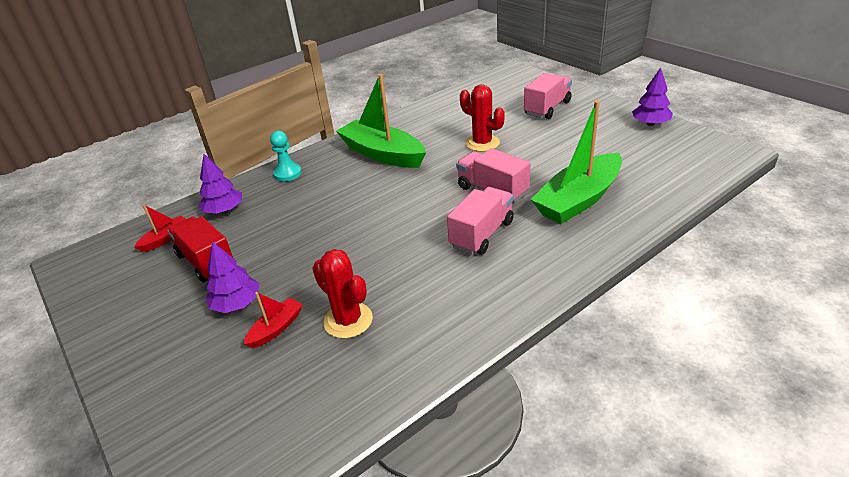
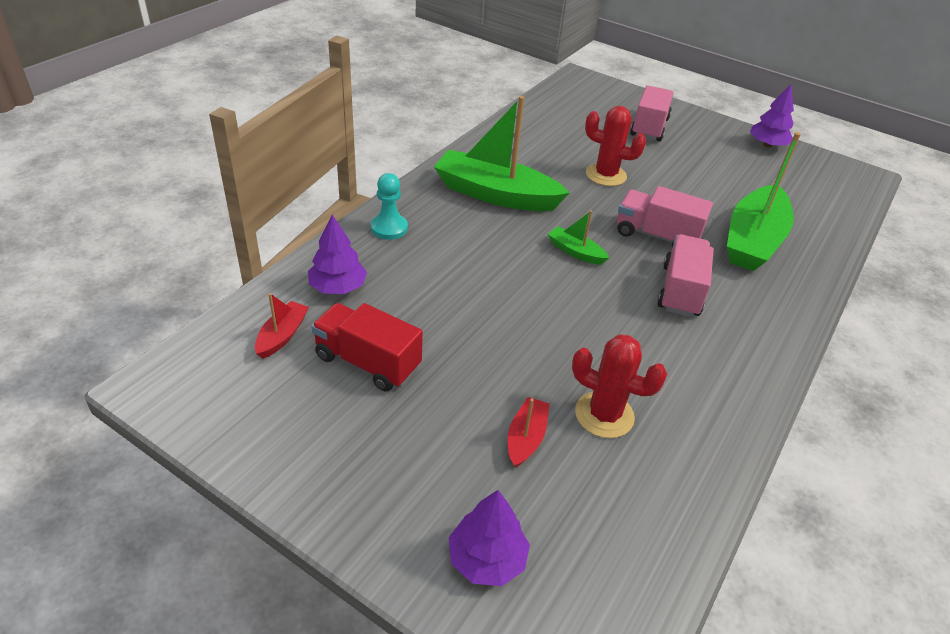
camera: 25 degrees left, 5 degrees up
purple tree [206,241,259,313] -> purple tree moved to [449,490,530,586]
none -> green boat [548,210,609,265]

